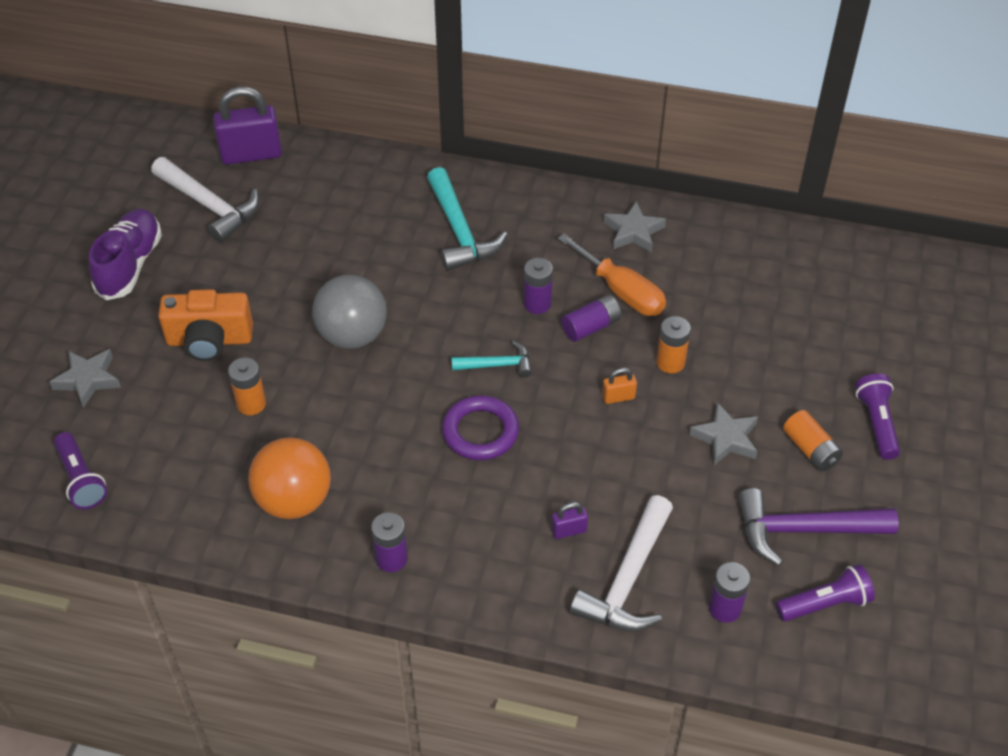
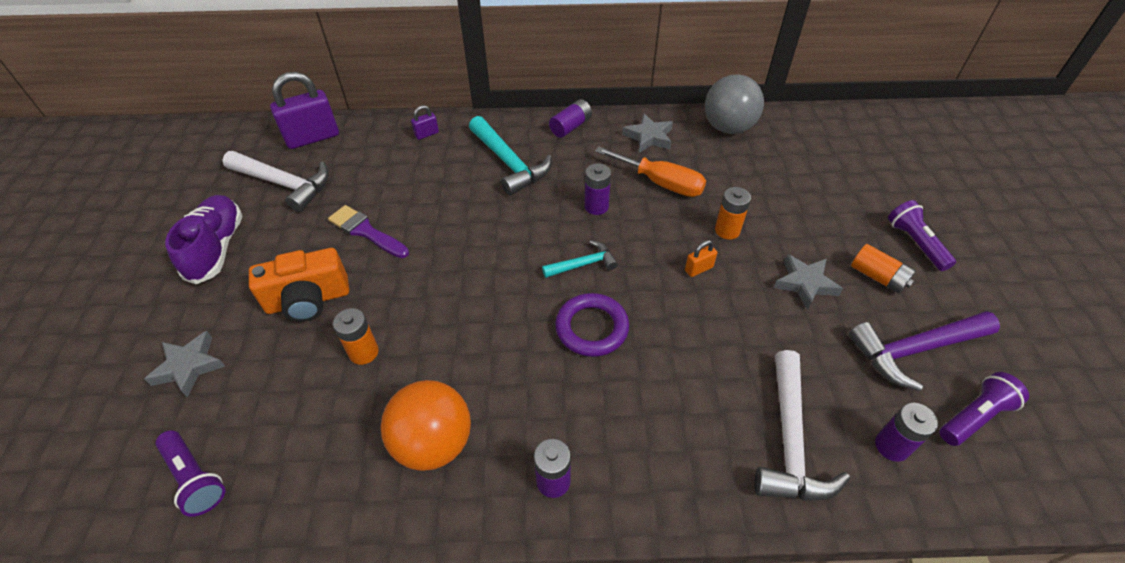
camera: 15 degrees left, 0 degrees up
grey ball [312,275,387,349] -> grey ball moved to [705,74,764,134]
purple padlock [551,502,588,539] -> purple padlock moved to [411,105,439,140]
purple battery [561,295,621,342] -> purple battery moved to [549,99,592,138]
none -> purple brush [328,205,409,258]

